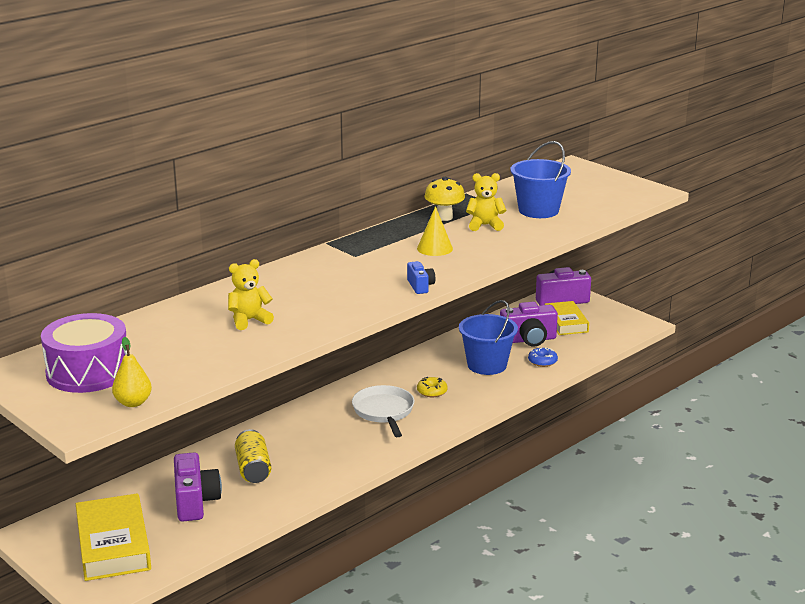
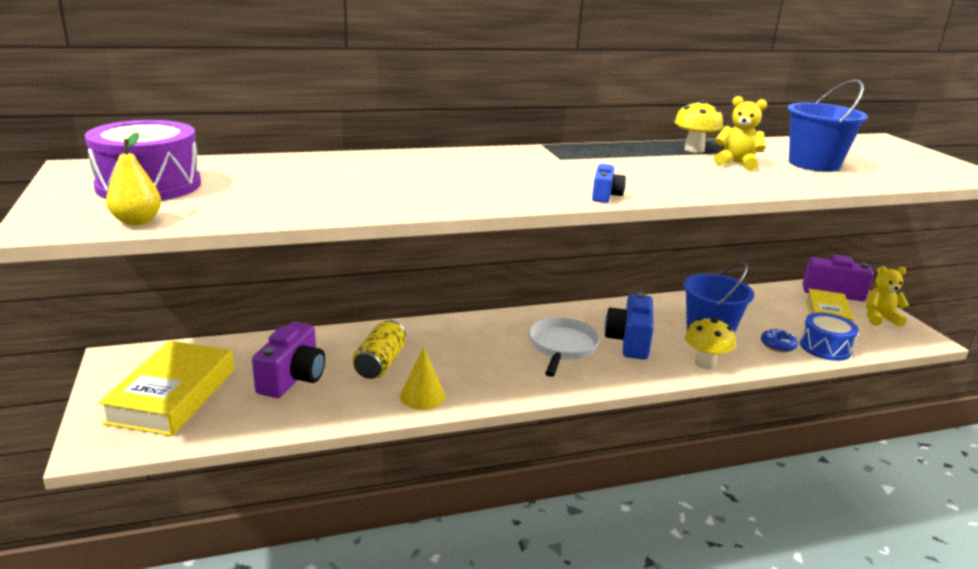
camera: 25 degrees right, 0 degrees up
yellow teddy bear [228,259,274,330] -> yellow teddy bear moved to [866,266,909,327]
yellow cone [417,206,453,256] -> yellow cone moved to [400,347,445,410]
yellow donut [417,377,448,397] -> blue camera [605,292,654,360]
purple camera [500,302,558,346] -> none
none -> yellow mushroom [685,318,736,369]
none -> blue drum [800,313,859,361]

